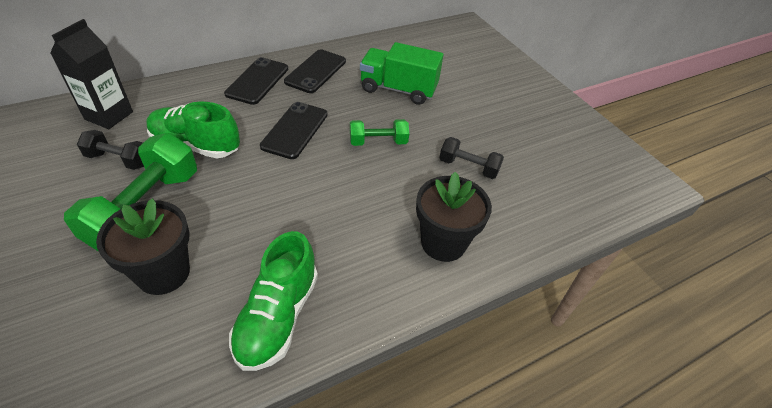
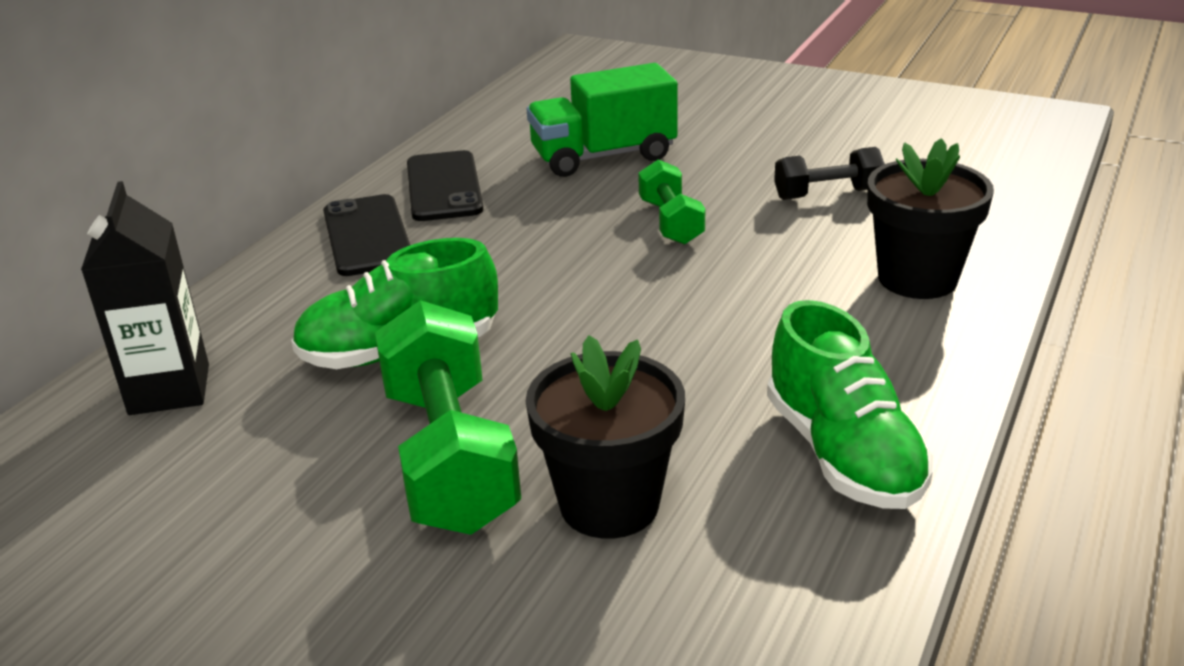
camera: 30 degrees left, 15 degrees down
black dumbbell [77,130,144,170] -> none
black phone [260,102,328,159] -> none
green dumbbell [350,119,409,146] -> green dumbbell turned 60 degrees counterclockwise [638,159,705,245]

